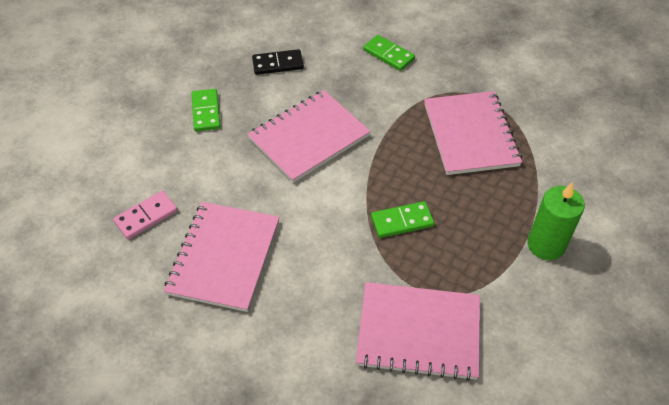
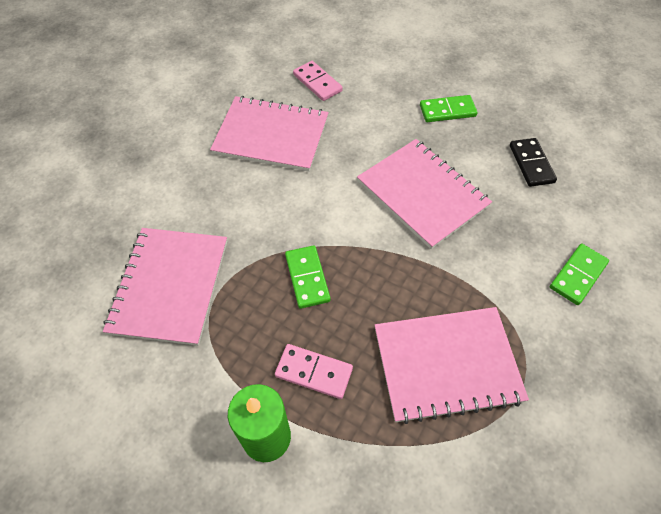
camera: 90 degrees right, 5 degrees up
none -> pink domino [275,344,353,399]

